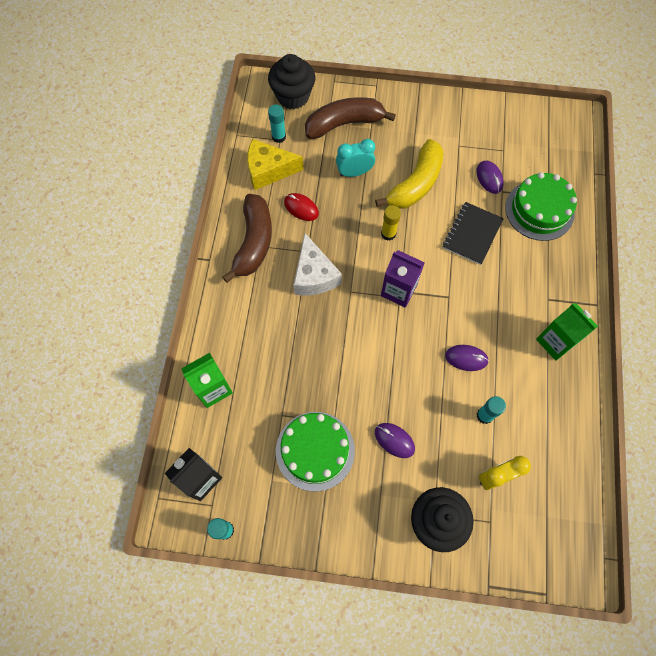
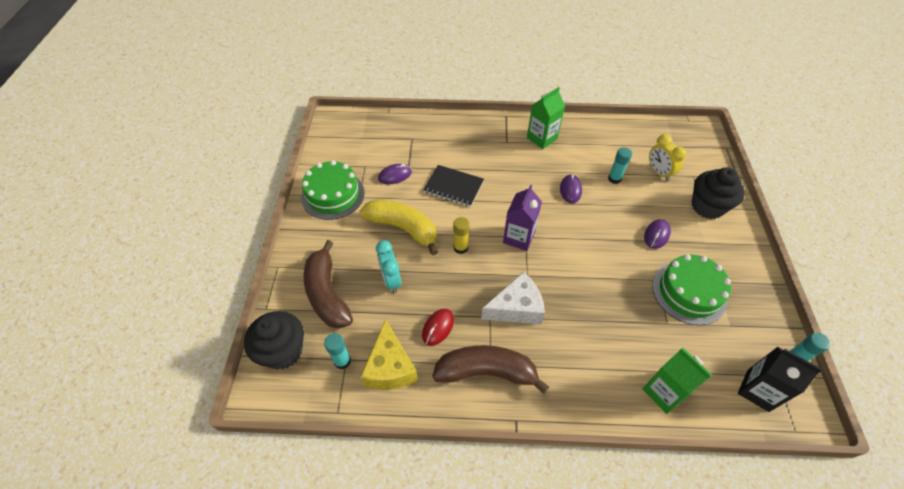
camera: 95 degrees left, 15 degrees down
green cake [505,172,577,241] -> green cake moved to [301,160,365,220]

